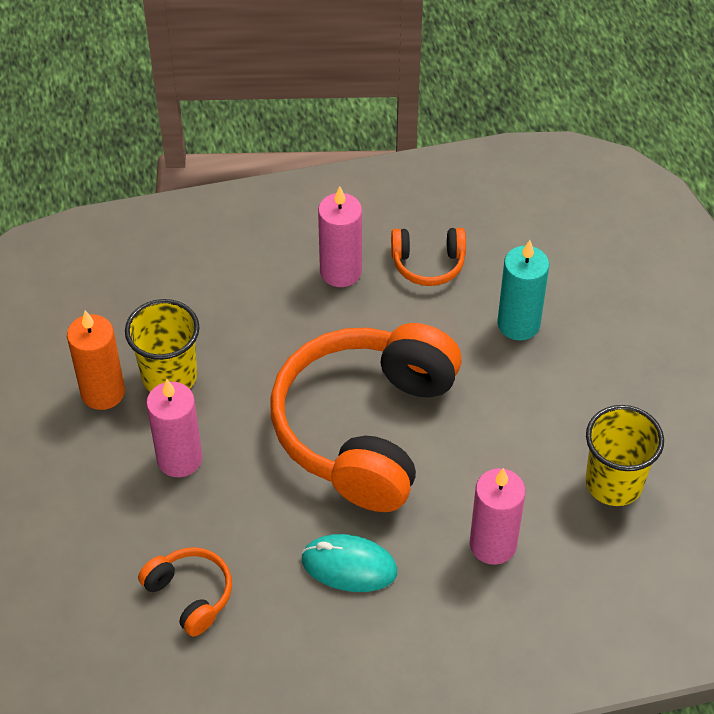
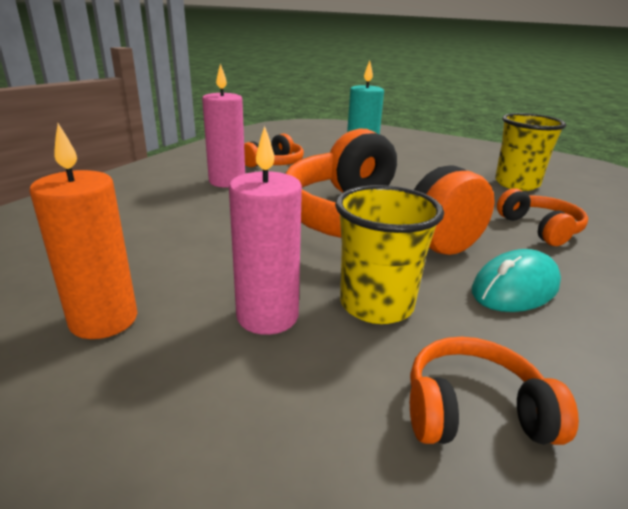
camera: 50 degrees left, 25 degrees down
yellow cup [125,299,200,392] -> yellow cup moved to [335,185,444,324]
pink candle [470,468,525,565] -> orange headphones [497,188,588,246]

